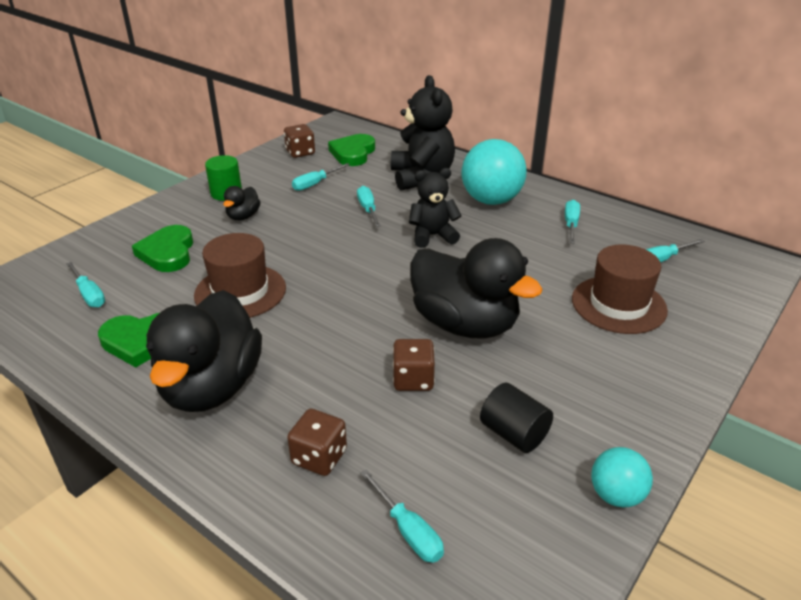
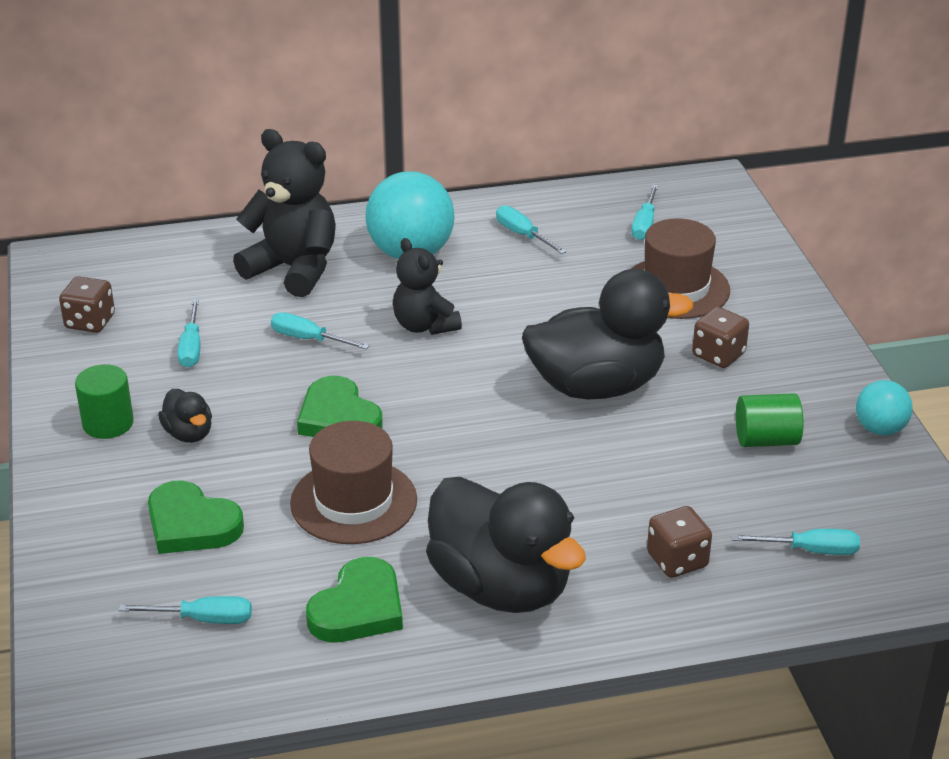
camera: 50 degrees left, 0 degrees up
green heart [328,134,375,166] -> green heart moved to [297,376,383,437]
brown dice [393,339,435,391] -> brown dice moved to [692,307,749,368]
black teddy bear [409,168,462,248] -> black teddy bear turned 60 degrees counterclockwise [393,238,462,335]
black cylinder [480,382,553,453] -> green cylinder [736,393,803,447]

